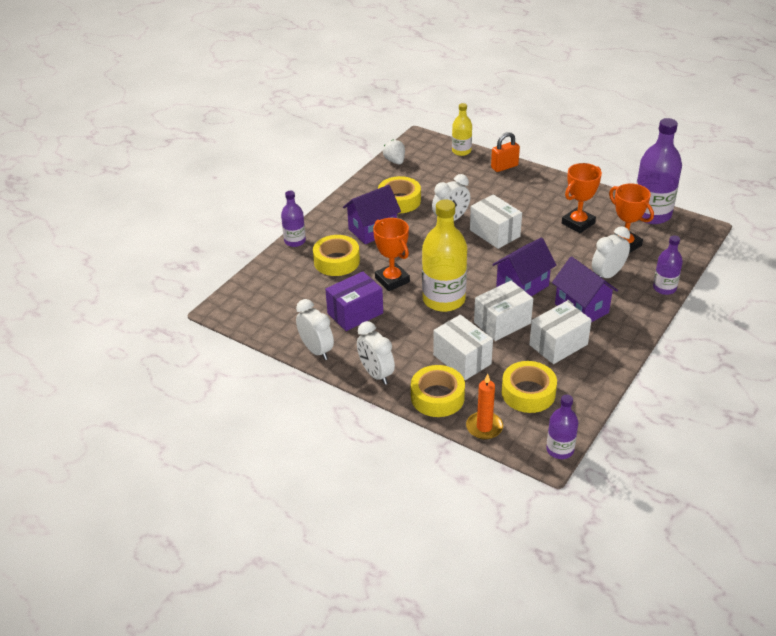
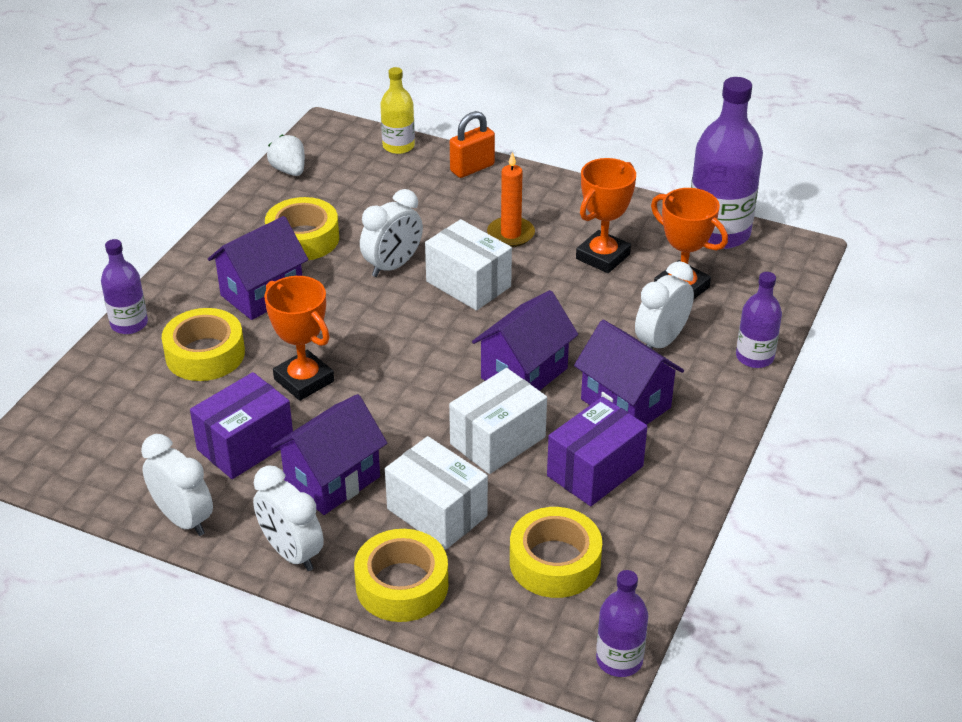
camera: 10 degrees left, 0 degrees up
yellow bottle [422,200,467,312] -> none
orange candle [466,373,503,439] -> orange candle moved to [487,152,535,247]
white box [529,301,592,364] -> purple box [547,397,647,506]
none -> purple house [271,394,387,515]

